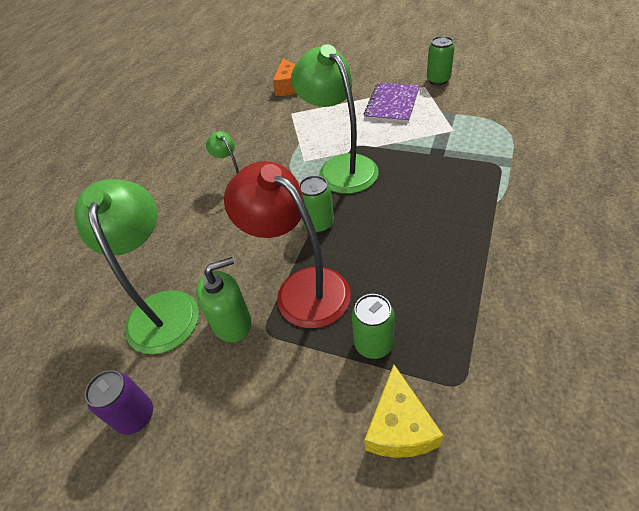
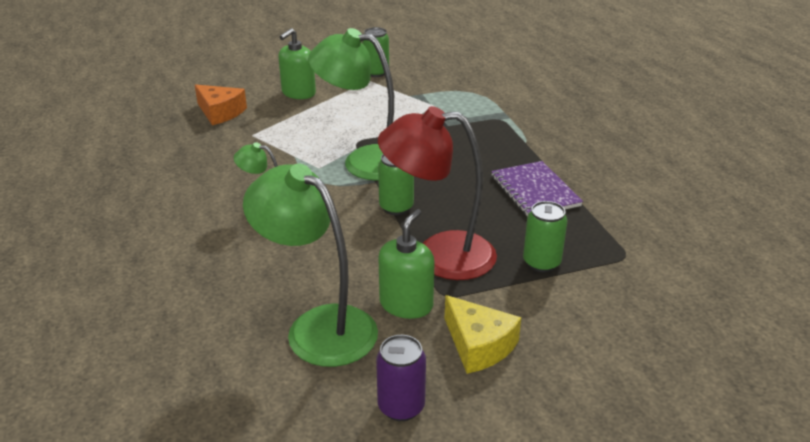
camera: 45 degrees left, 15 degrees down
purple notebook [364,83,420,123] -> purple notebook moved to [491,161,583,216]
yellow cheese [365,365,444,458] -> yellow cheese moved to [445,295,522,374]
none -> green soap dispenser [278,28,316,99]

